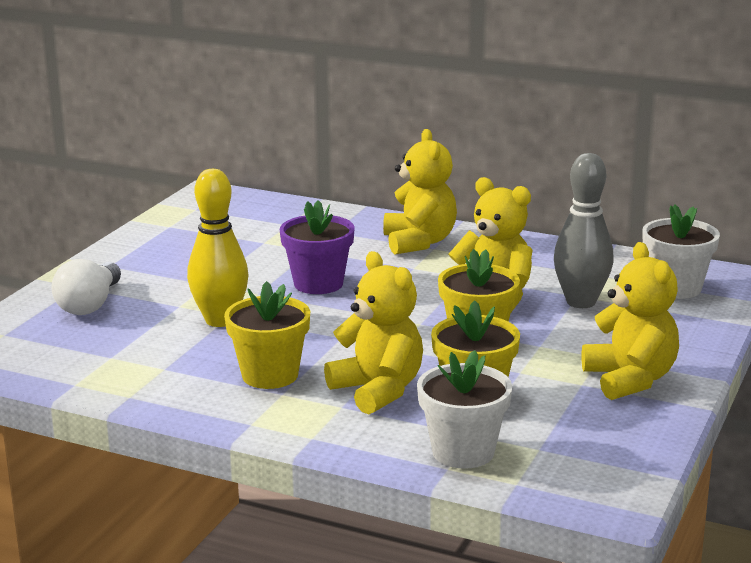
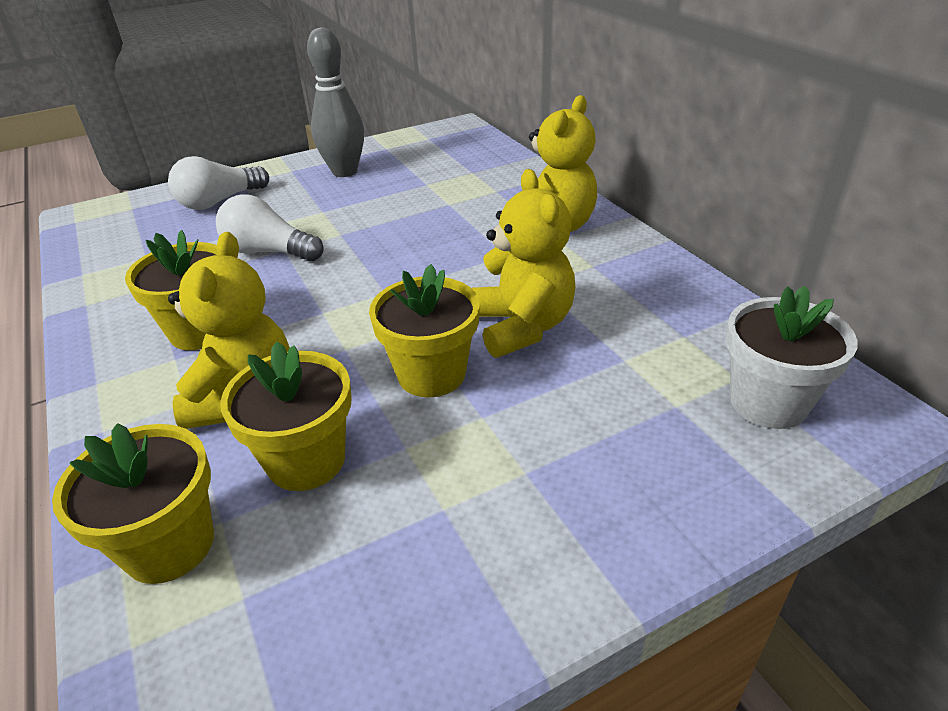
camera: 40 degrees right, 15 degrees up
yellow bowling pin [187,169,249,327] -> white light bulb [216,194,324,261]
purple flower pot [280,200,355,294] -> none
white flower pot [417,350,512,469] -> yellow flower pot [52,423,214,584]
grey bowling pin [554,153,614,308] -> grey bowling pin moved to [307,27,364,177]
yellow teddy bear [582,242,679,400] -> none

